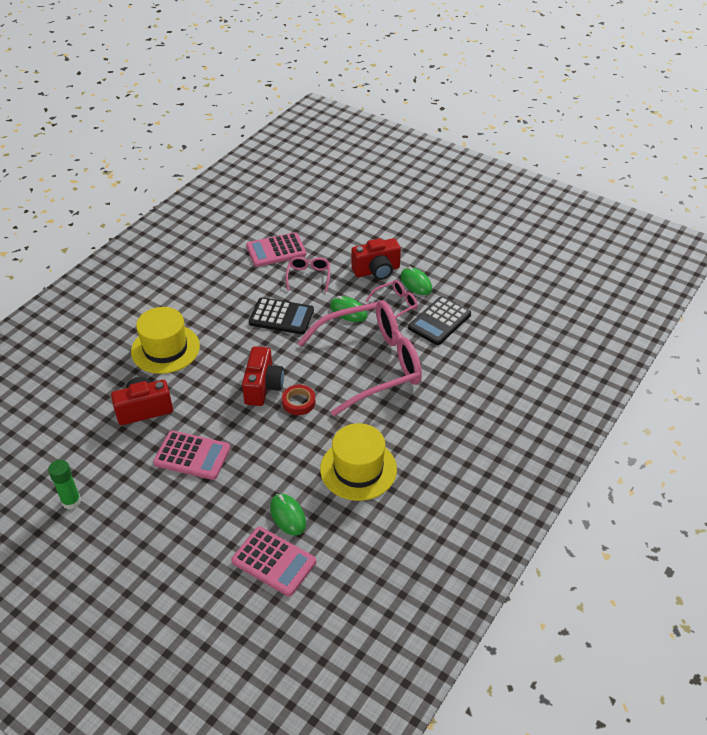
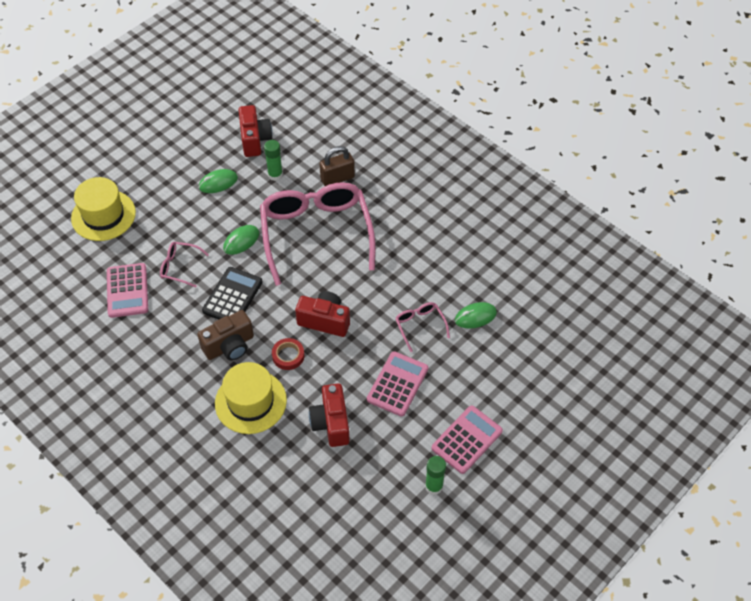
camera: 80 degrees left, 10 degrees up
pink calculator [231,527,316,596] -> pink calculator moved to [431,405,503,474]
red tape [282,385,315,415] -> red tape moved to [272,338,304,370]
yellow hat [320,423,397,501] -> yellow hat moved to [71,177,136,241]
red camera [352,238,401,280] -> red camera moved to [239,105,273,157]
pink glasses [366,280,418,319] -> pink glasses moved to [395,302,450,352]
black calculator [408,296,471,345] -> green glue stick [264,140,283,181]
none -> brown camera [197,310,254,361]
none -> brown padlock [319,146,355,186]

